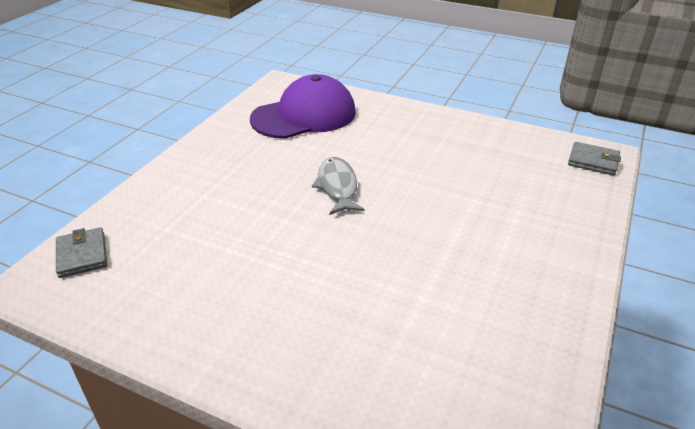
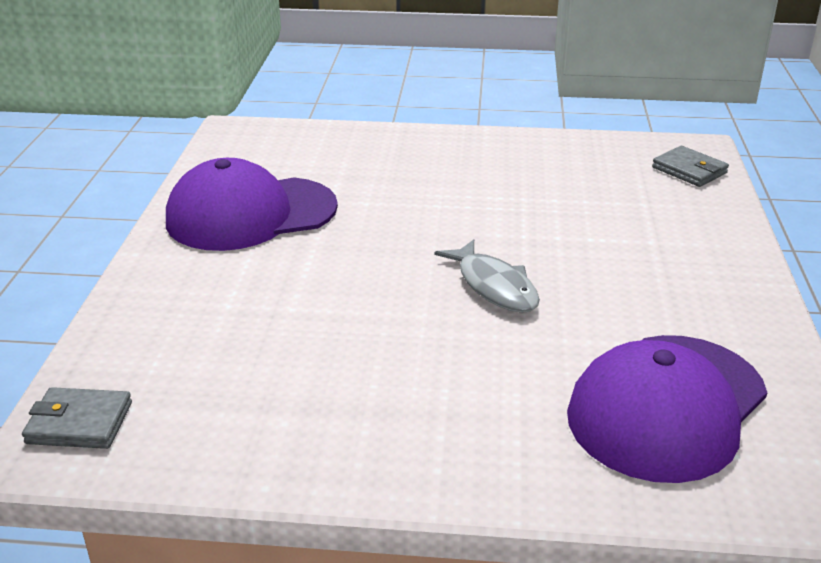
camera: 160 degrees right, 5 degrees down
none -> purple cap [166,158,338,251]

